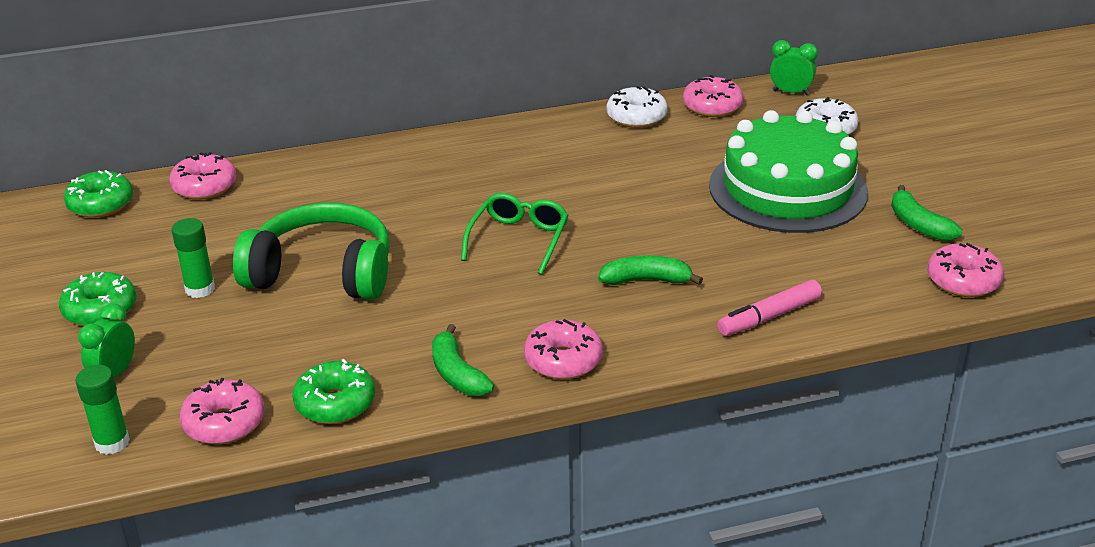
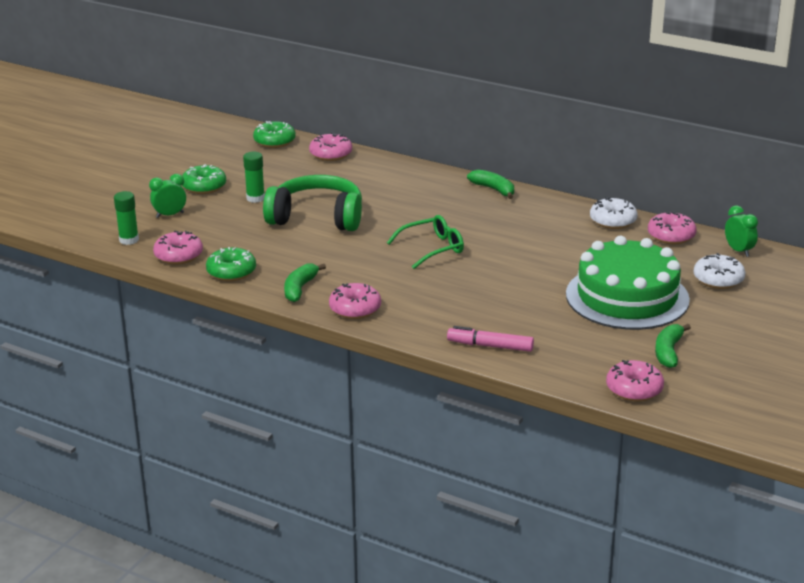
camera: 45 degrees right, 5 degrees down
green headphones [233,203,390,300] -> green headphones turned 45 degrees counterclockwise [263,175,362,231]
green banana [598,255,703,285] -> green banana moved to [467,170,514,199]

